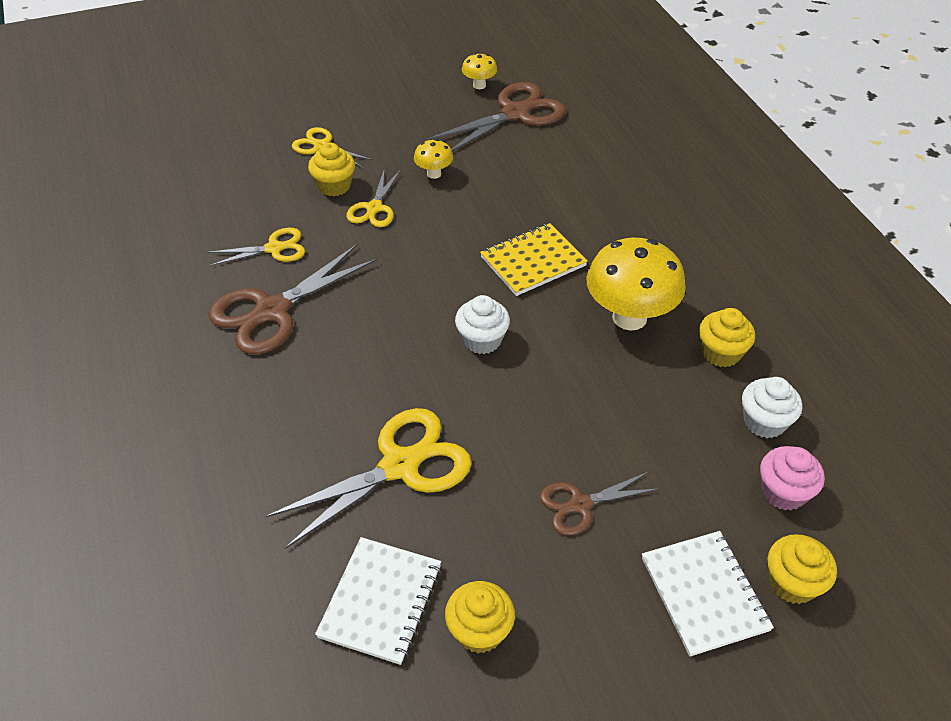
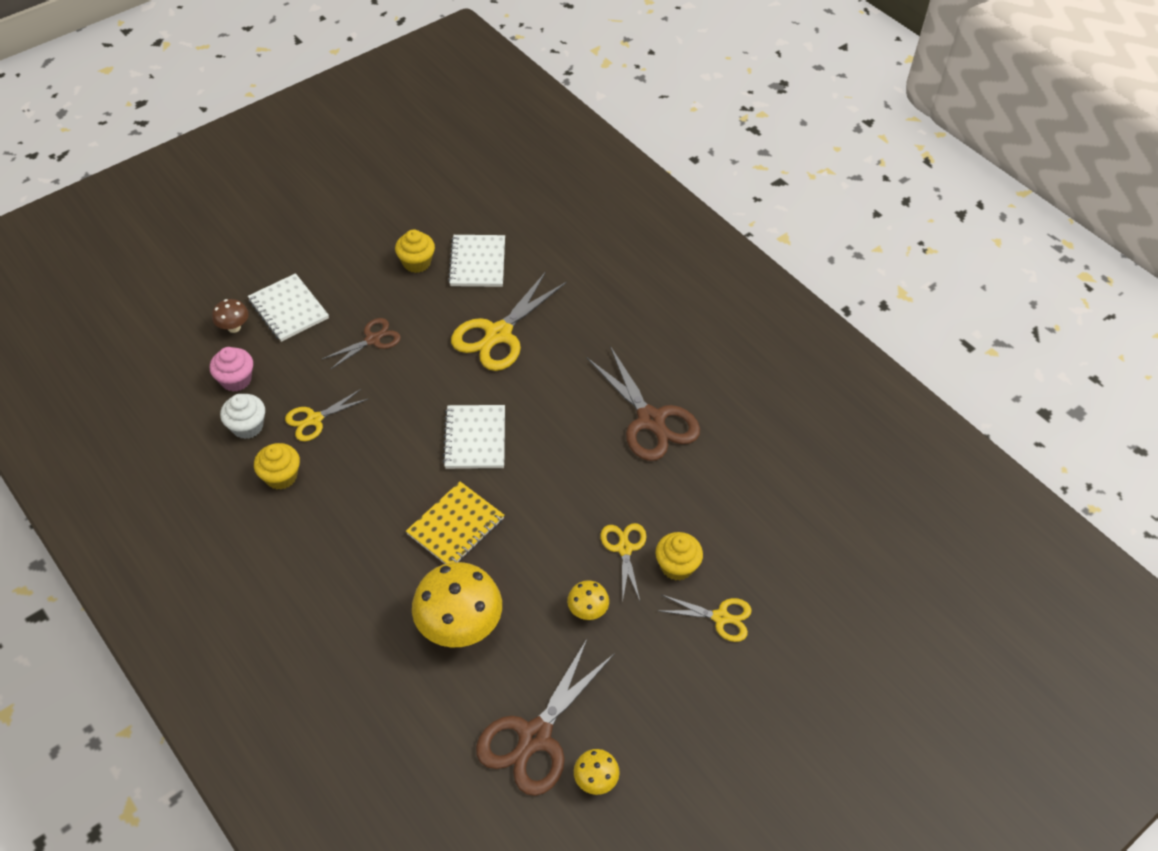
camera: 160 degrees right, 5 degrees up
yellow scissors [208,228,305,266] -> yellow scissors moved to [285,389,368,441]
brown scissors [209,244,377,354] -> brown scissors turned 120 degrees clockwise [587,346,700,461]
white cupcake [455,295,510,354] -> white notebook [443,405,505,469]
yellow mushroom [587,238,686,331] -> yellow mushroom moved to [412,562,502,648]
yellow cupcake [767,534,837,604] -> brown mushroom [212,299,249,333]

